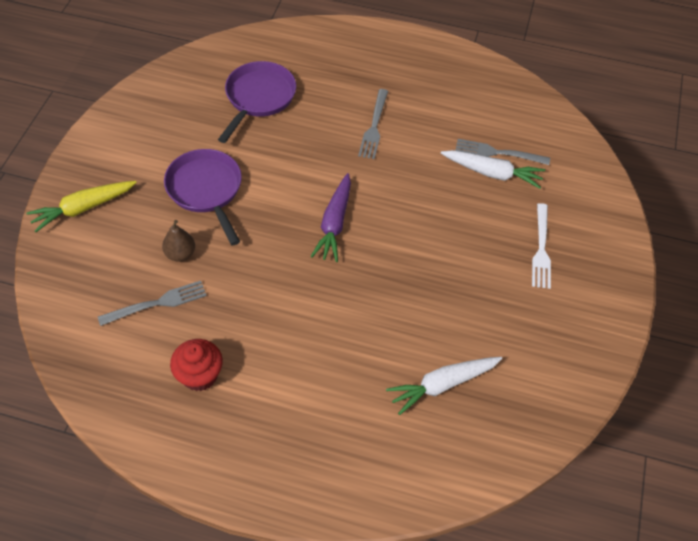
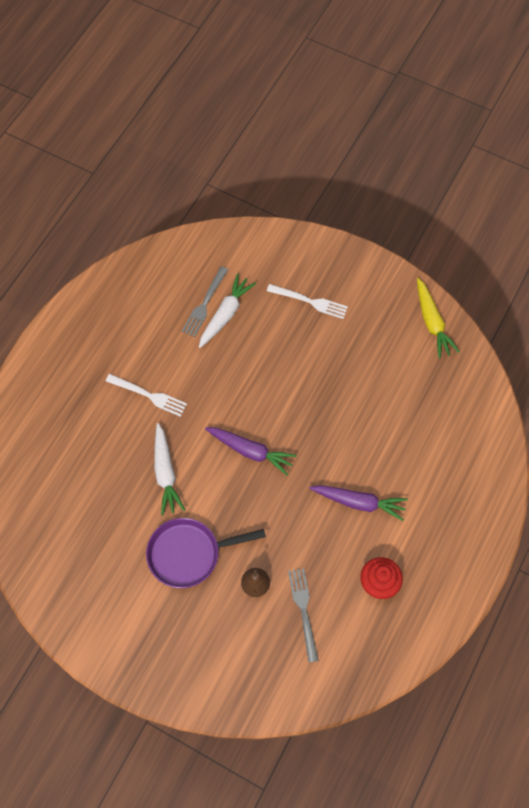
camera: 75 degrees left, 10 degrees up
yellow carrot [26,181,137,232] -> yellow carrot moved to [417,278,460,359]
purple pan [218,61,296,143] -> none
grey fork [358,89,388,159] -> white fork [106,374,187,417]
white carrot [386,357,502,415] -> white carrot moved to [154,423,185,515]
none -> purple carrot [309,485,408,521]

